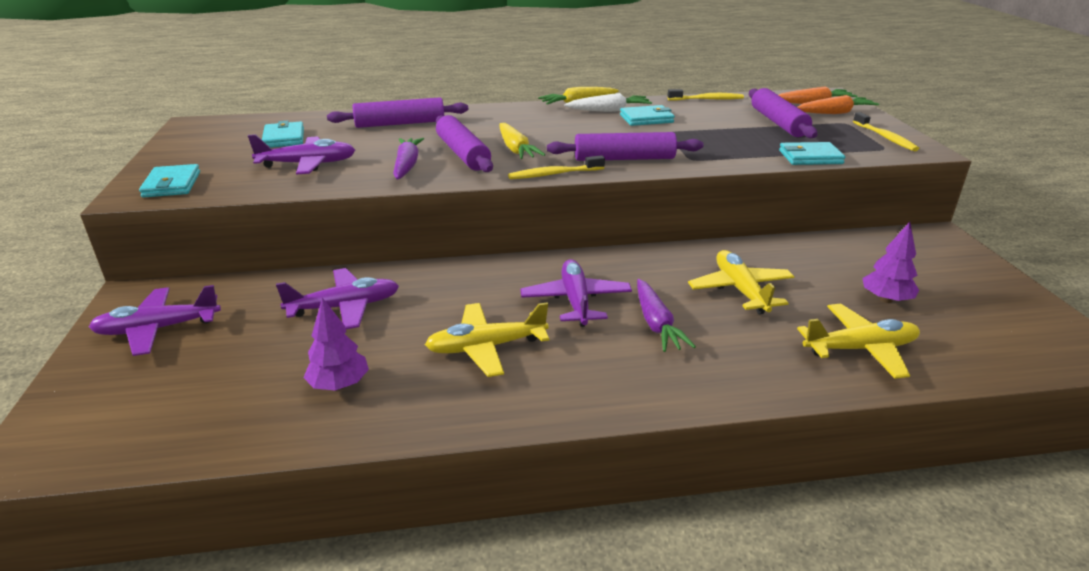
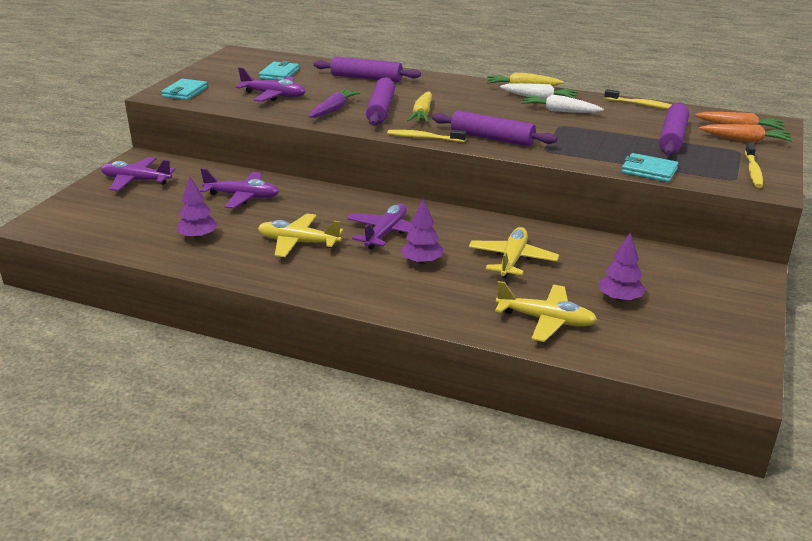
camera: 30 degrees right, 0 degrees up
turquoise wallet [620,105,675,126] -> white carrot [521,95,604,113]
purple carrot [637,279,696,352] -> purple tree [401,199,443,265]

